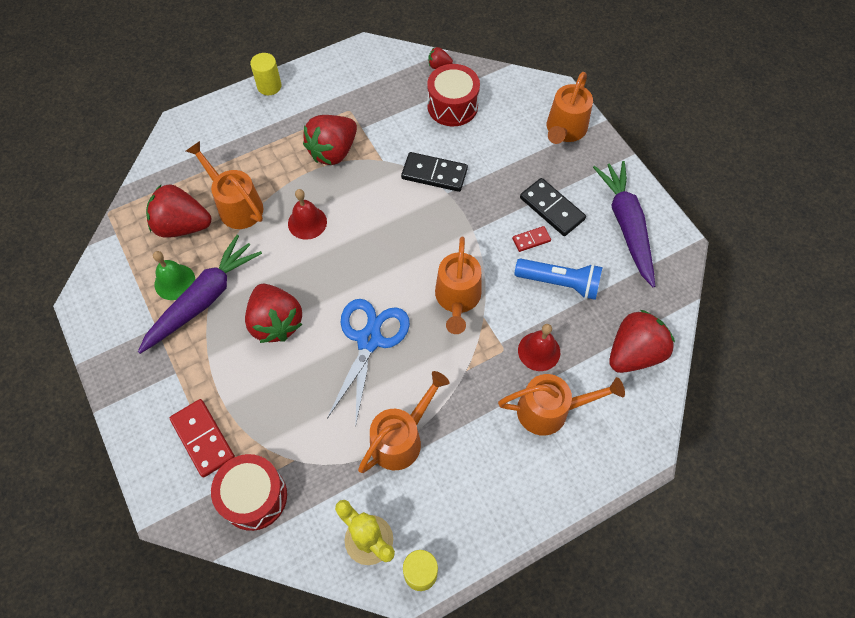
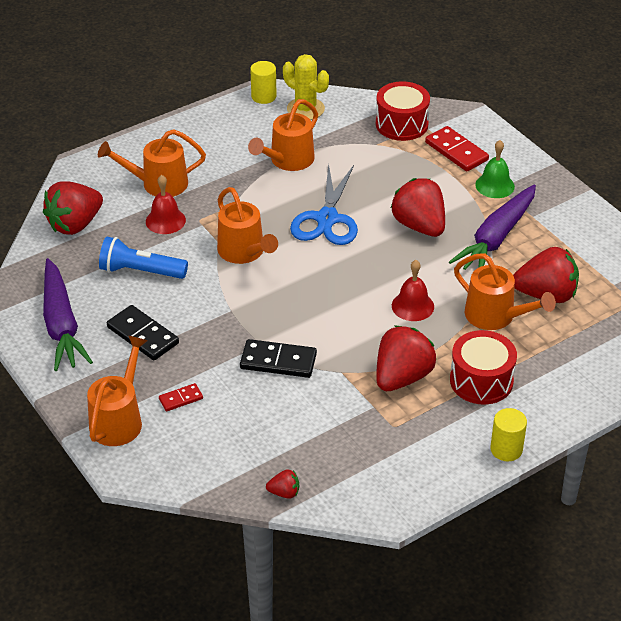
camera: 175 degrees right, 20 degrees down
green bell [153,251,195,300] -> green bell moved to [475,140,515,198]
red drum [427,64,480,126] -> red drum moved to [450,330,517,405]
orange watering can [435,237,481,334] -> orange watering can turned 150 degrees clockwise [217,187,278,264]
red domino [512,226,551,252] -> red domino moved to [159,383,203,411]

